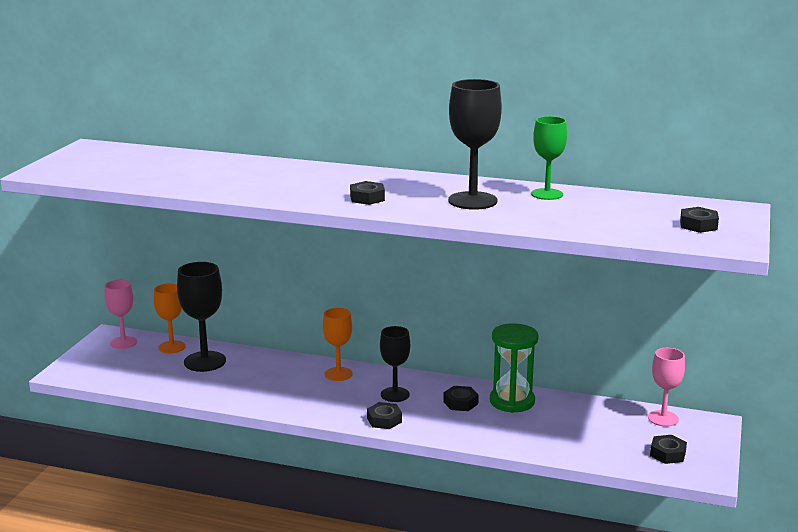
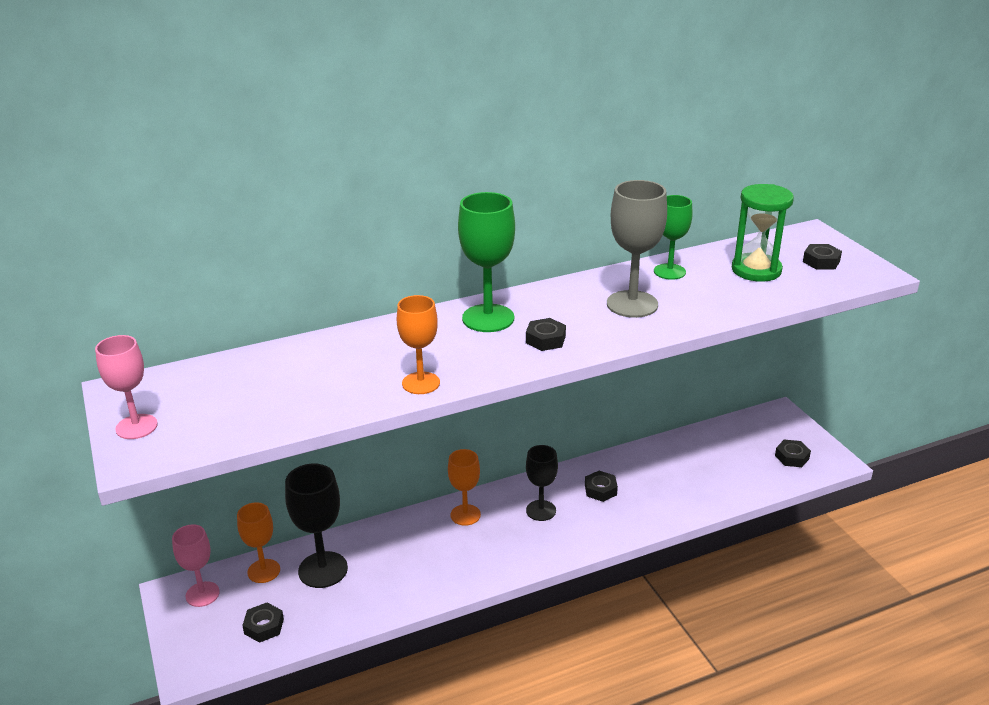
camera: 40 degrees left, 10 degrees up
black nut [367,402,402,429] -> black nut moved to [242,603,284,643]
black goblet [448,79,502,210] -> grey goblet [607,180,667,318]
green hourglass [490,323,539,413] -> green hourglass moved to [732,184,794,282]
pink goblet [648,348,685,427] -> pink goblet moved to [95,335,158,439]
none -> orange goblet [397,295,440,394]
none -> green goblet [458,192,515,332]

